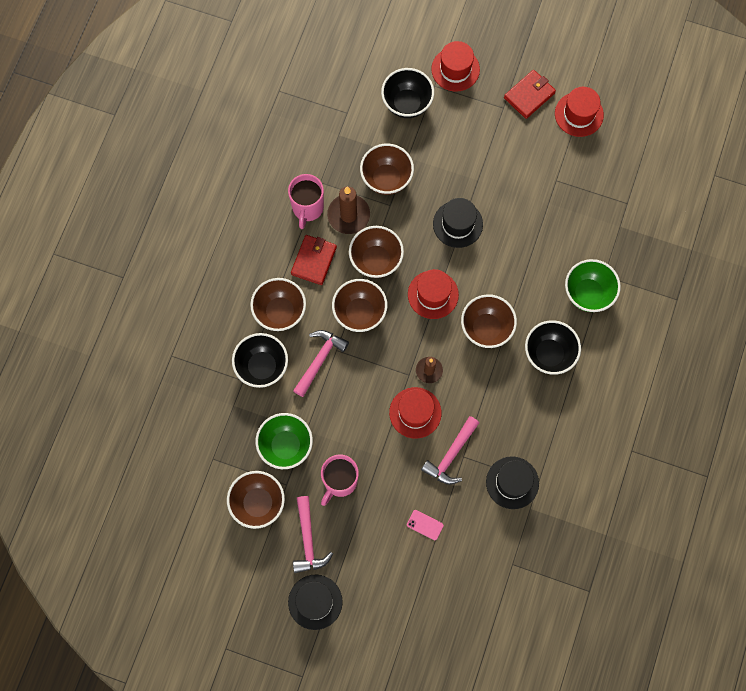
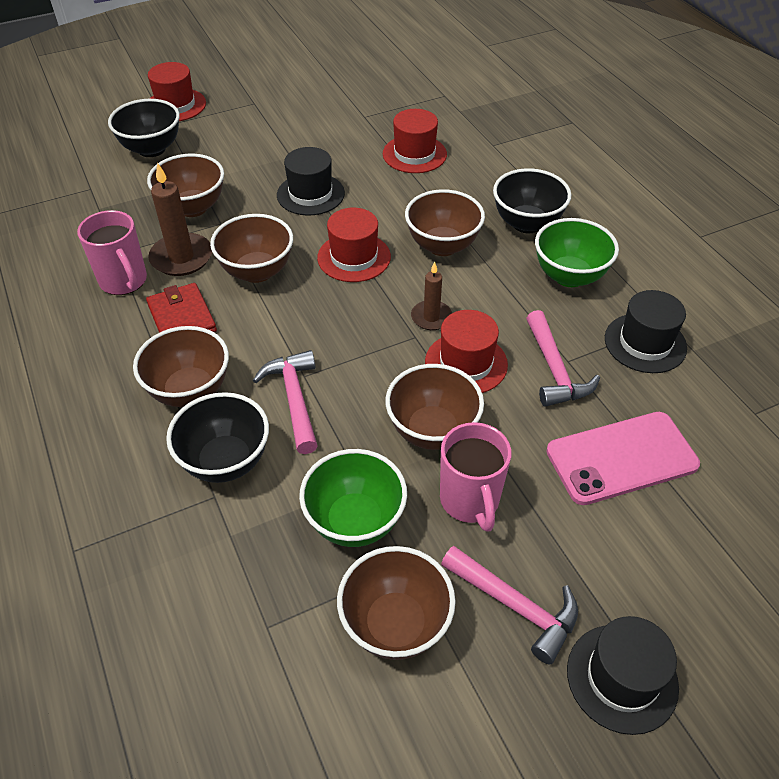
camera: 45 degrees left, 25 degrees down
brown bowl [332,279,387,332] -> brown bowl moved to [385,364,484,450]
pink phone [407,510,444,540] -> pink phone [546,412,700,505], size x2.39
red wallet [504,70,556,119] -> none
red hat [555,87,604,137] -> red hat moved to [383,109,447,173]
green bowl [565,259,621,312] -> green bowl moved to [535,218,619,287]

